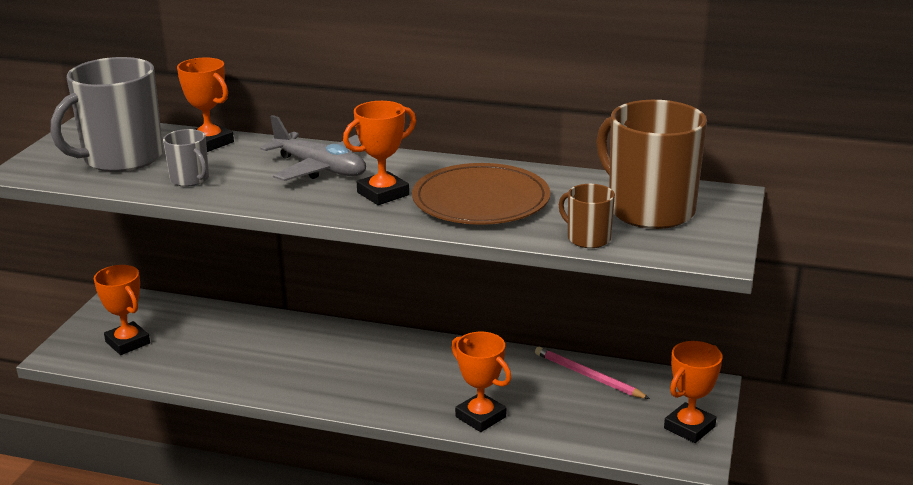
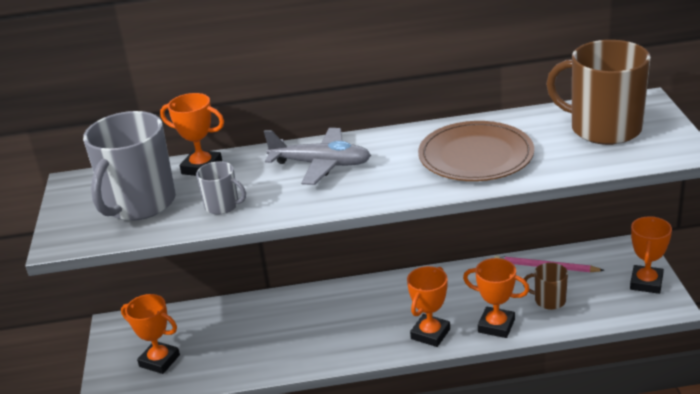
camera: 20 degrees left, 5 degrees up
orange trophy [343,101,416,205] -> orange trophy moved to [407,266,450,347]
brown mug [559,184,615,248] -> brown mug moved to [523,263,568,310]

